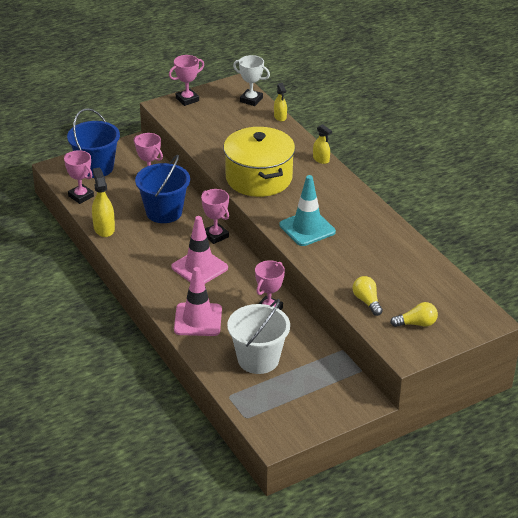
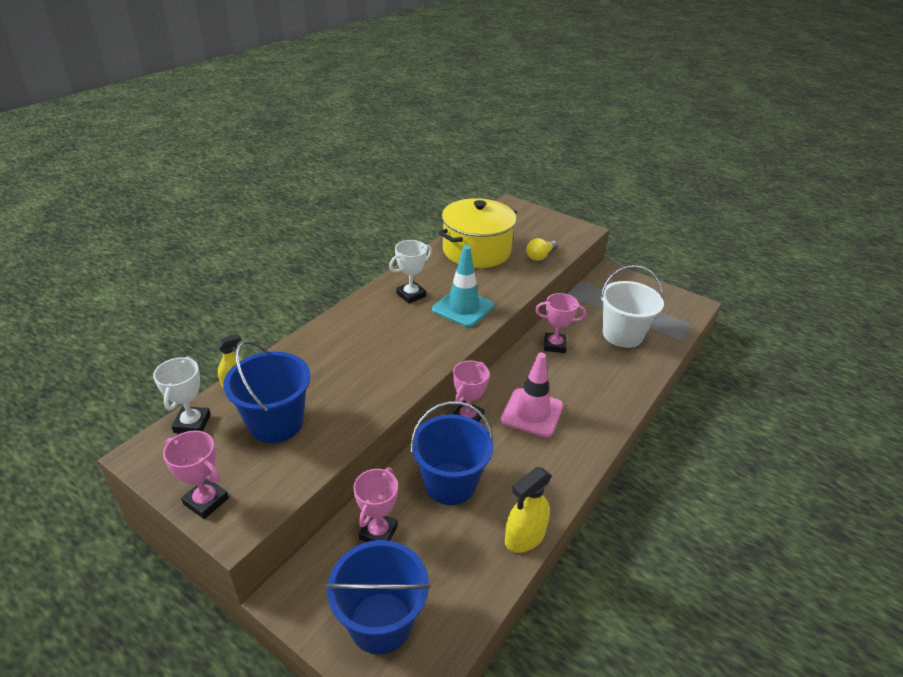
camera: 115 degrees left, 0 degrees up
pink trophy [64,150,94,204] -> none
pink traffic cone [174,267,222,336] -> none
yellow pot [224,127,295,197] -> yellow pot moved to [438,198,517,268]
yellow spray bottle [313,124,332,164] -> none
yellow light bulb [391,302,438,327] -> none
none -> blue bucket [223,340,311,443]
none -> white trophy [389,240,432,304]

